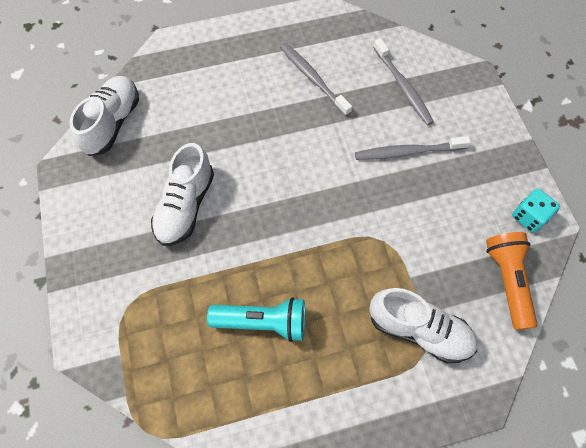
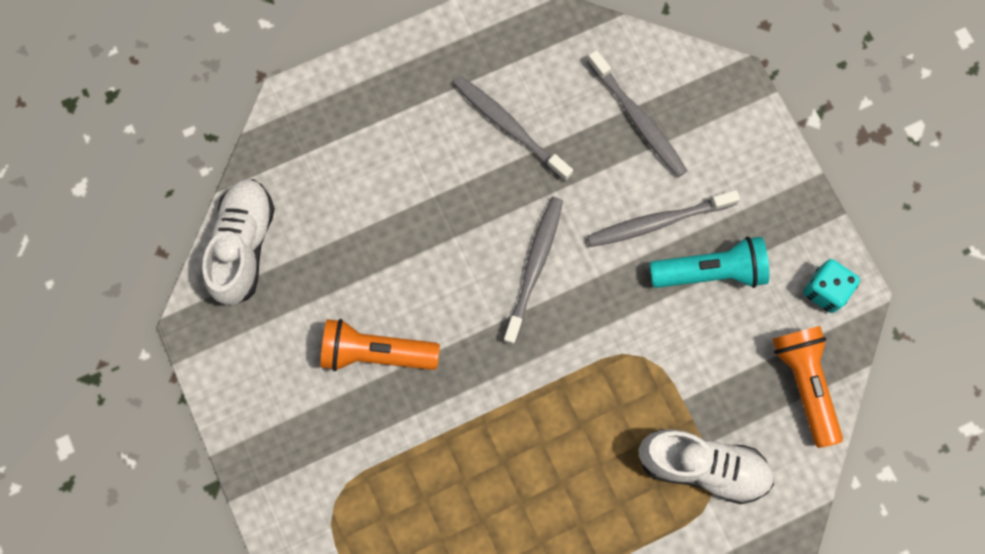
camera: 10 degrees left, 10 degrees up
white shoe [151,143,214,246] -> orange flashlight [320,319,440,371]
turquoise flashlight [207,297,305,342] -> turquoise flashlight moved to [649,236,769,288]
none -> grey toothbrush [503,197,563,345]

